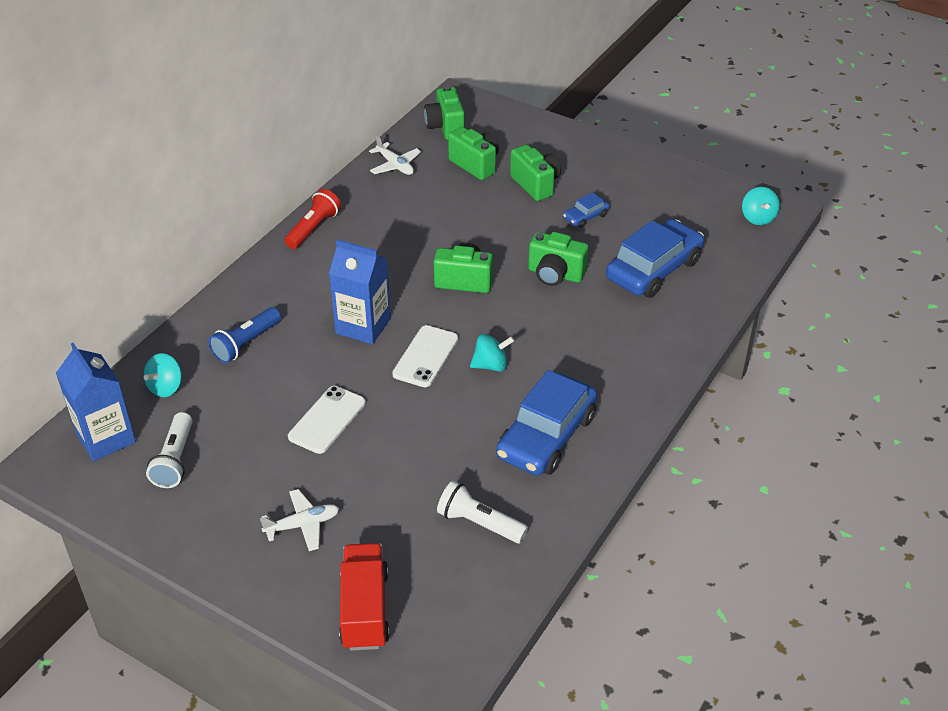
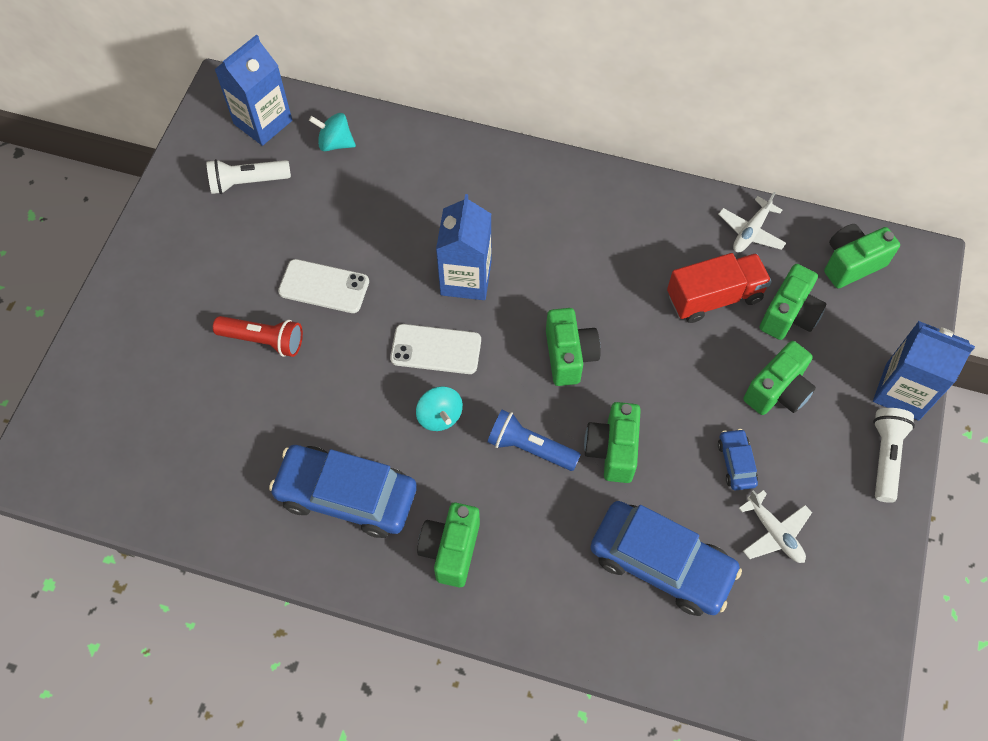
camera: 75 degrees right, 20 degrees up
blue flashlight [208,307,281,363] -> blue flashlight moved to [487,410,581,471]
white plane [260,489,340,551] -> white plane moved to [739,490,812,563]
red flashlight [284,189,341,249] -> red flashlight moved to [213,316,303,357]
red truck [339,543,390,651] -> red truck moved to [667,253,772,323]
white flashlight [437,481,528,543] -> white flashlight moved to [873,408,915,503]
blue car [563,192,610,228] -> blue car turned 45 degrees clockwise [718,429,758,490]
turquoise spinning top [742,187,780,225] -> none
none -> green camera [417,503,480,587]
none -> blue carton [873,321,975,421]

